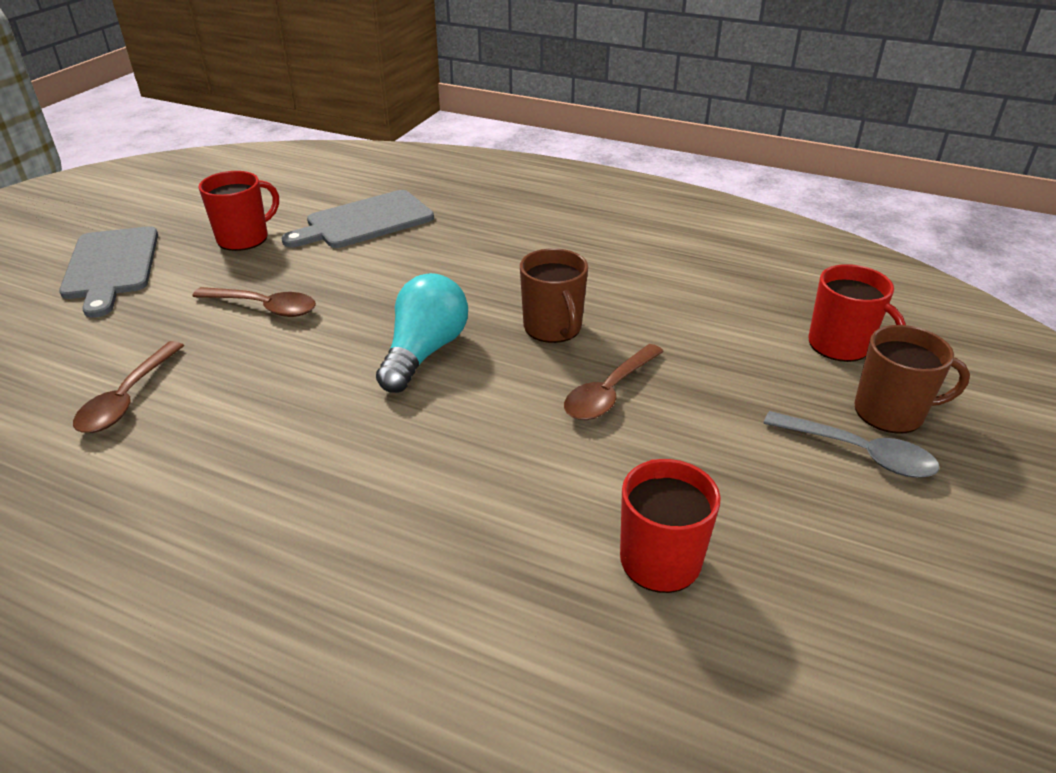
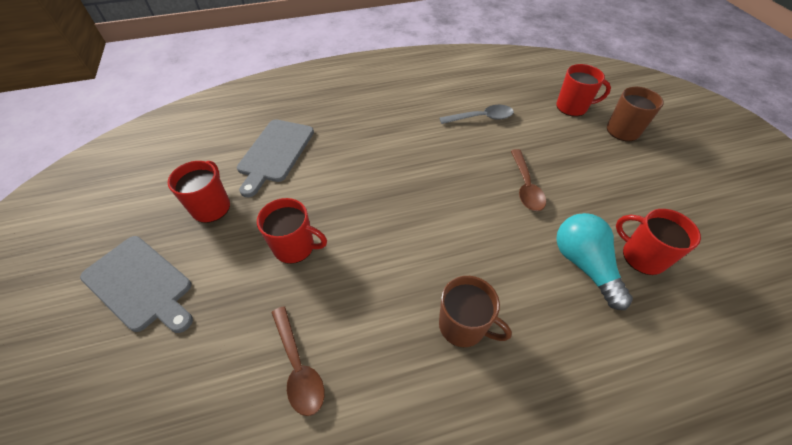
camera: 40 degrees left, 15 degrees up
brown spoon [192,287,316,317] -> red mug [257,198,327,264]
turquoise light bulb [376,273,468,393] -> turquoise light bulb moved to [556,213,633,310]
brown mug [520,248,588,343] -> brown mug moved to [439,276,512,347]
grey spoon [764,411,939,478] -> grey spoon moved to [440,105,514,124]

